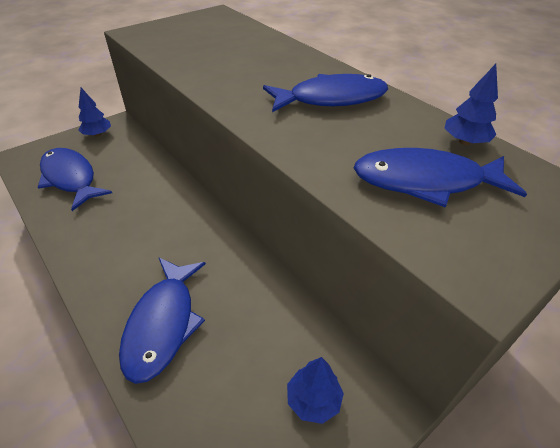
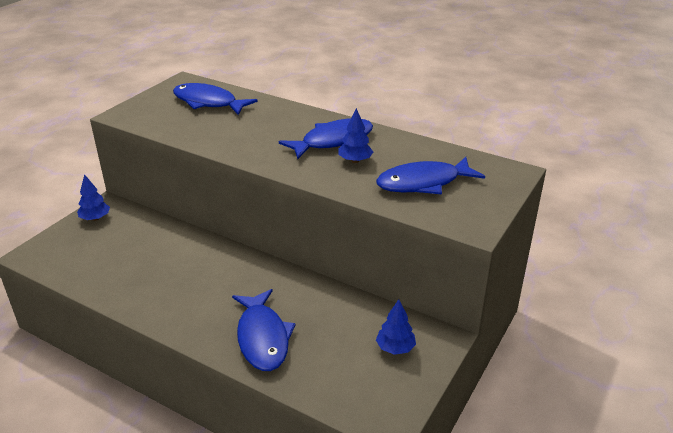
camera: 20 degrees left, 10 degrees down
blue fish [38,148,112,211] -> blue fish moved to [173,83,258,115]
blue tree [444,64,498,145] -> blue tree moved to [338,108,373,163]

